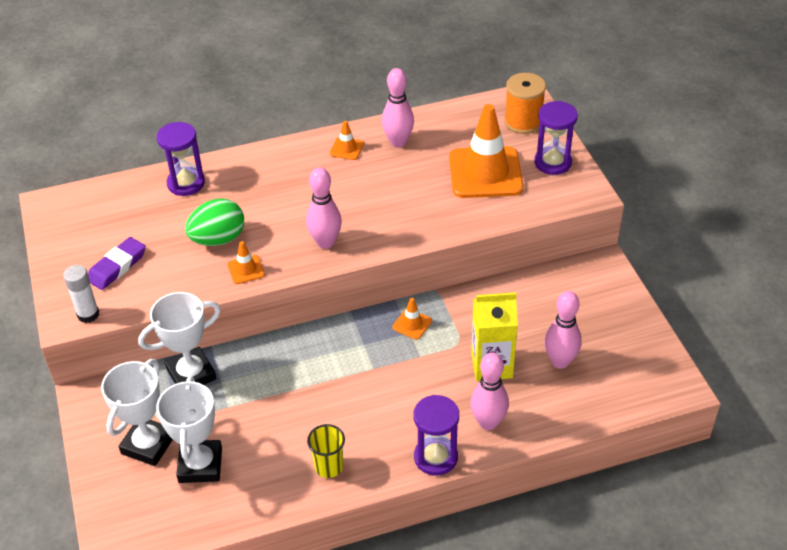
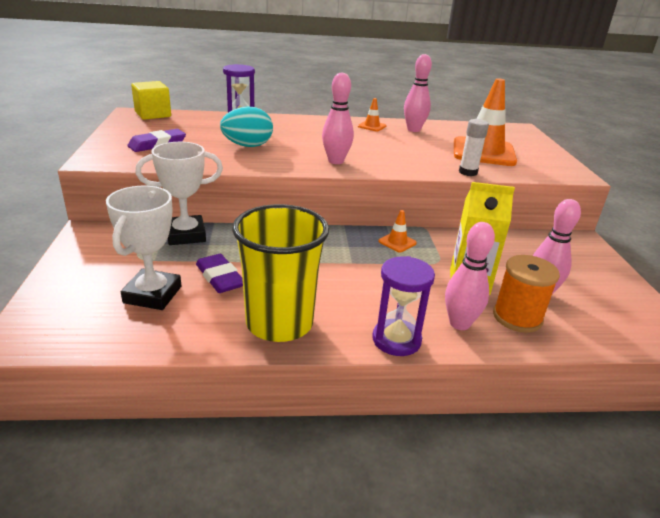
camera: 10 degrees right, 15 degrees down
white glue stick [63,265,99,323] -> white glue stick moved to [459,119,489,176]
white trophy [101,359,173,466] -> none
green egg [185,198,244,246] -> turquoise egg [220,106,273,147]
orange traffic cone [228,241,265,284] -> none
yellow cup [307,424,345,478] -> yellow cup [232,204,329,342], size x2.15
orange spool [504,73,546,134] -> orange spool moved to [493,255,560,333]
purple hourglass [534,101,578,175] -> none
none -> yellow cube [131,81,171,120]
none -> purple eraser [196,254,243,293]

